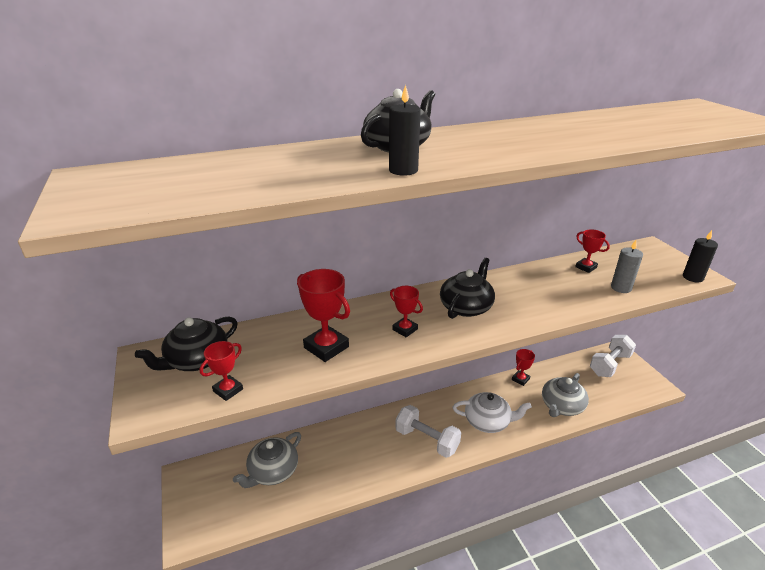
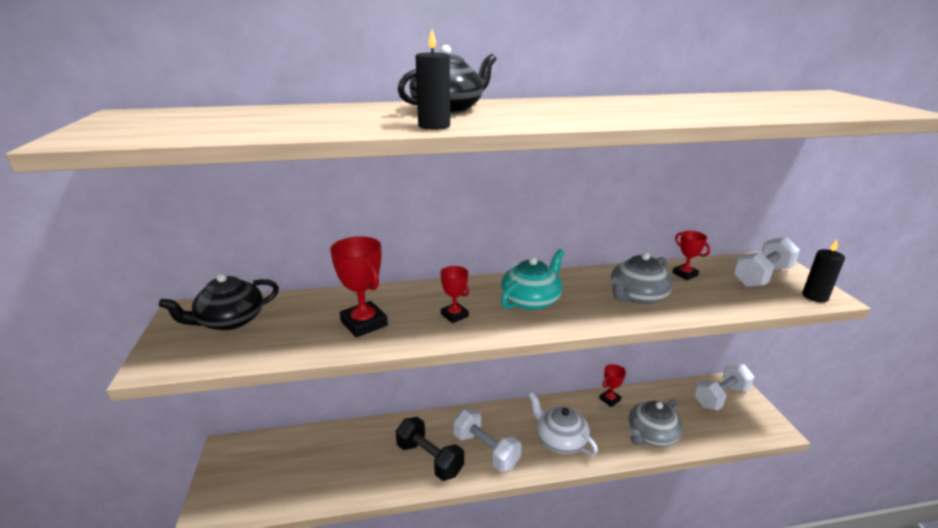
camera: 10 degrees right, 5 degrees down
red trophy [200,341,243,401] -> none
grey teapot [233,432,301,488] -> grey teapot moved to [610,252,673,305]
black teapot [440,258,495,319] -> turquoise teapot [501,249,564,310]
white teapot [453,392,532,433] -> white teapot turned 150 degrees counterclockwise [528,392,598,455]
grey candle [611,240,643,293] -> none
none -> black dumbbell [396,417,464,481]
none -> white dumbbell [733,237,800,287]

